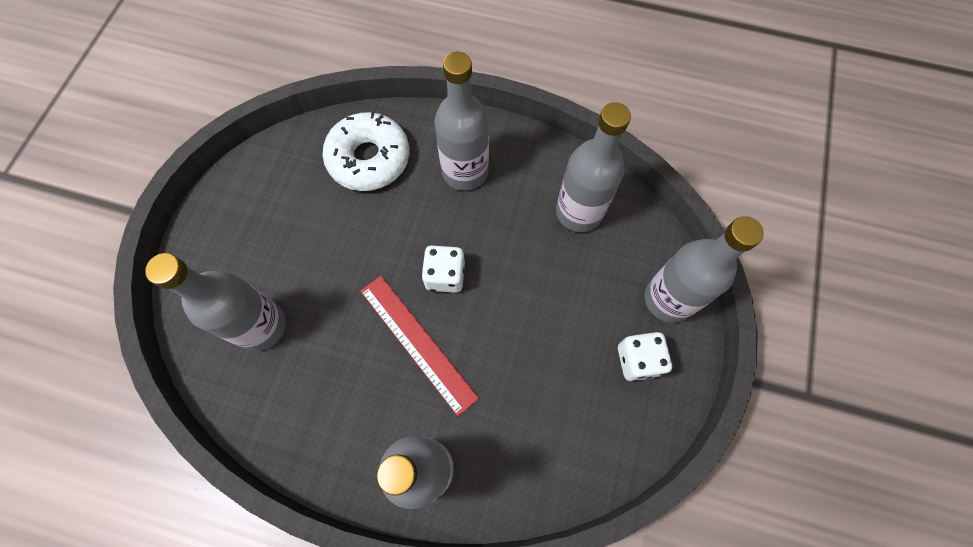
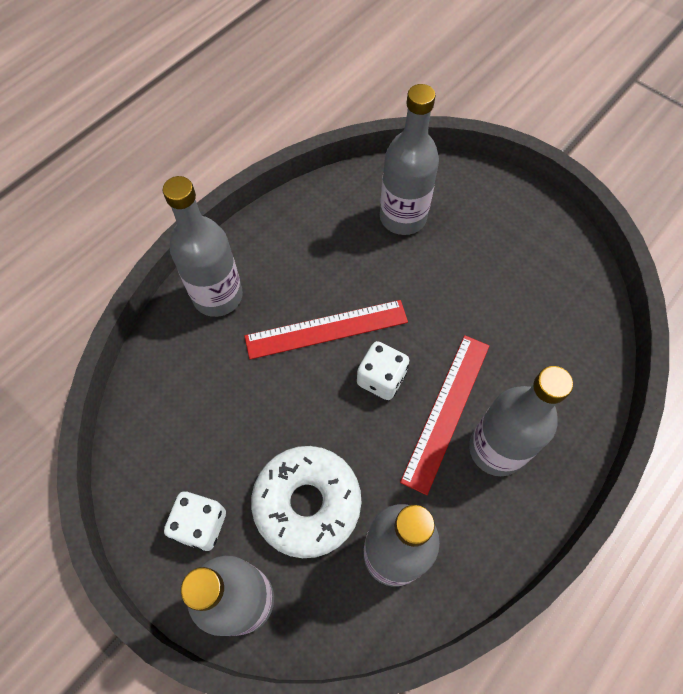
camera: 115 degrees right, 5 degrees down
white donut [323,112,409,191] -> white donut moved to [251,446,361,558]
none -> red ruler [400,335,489,495]

